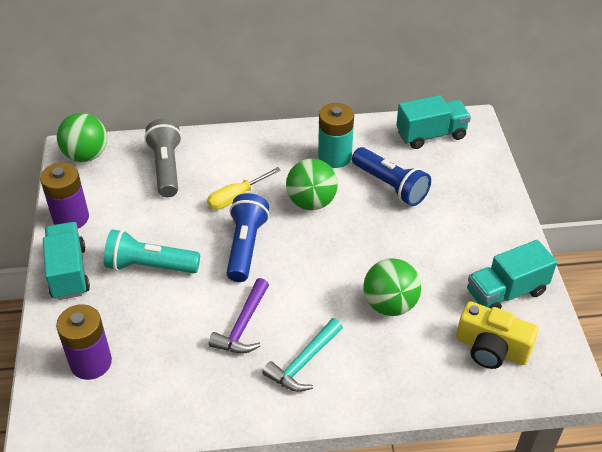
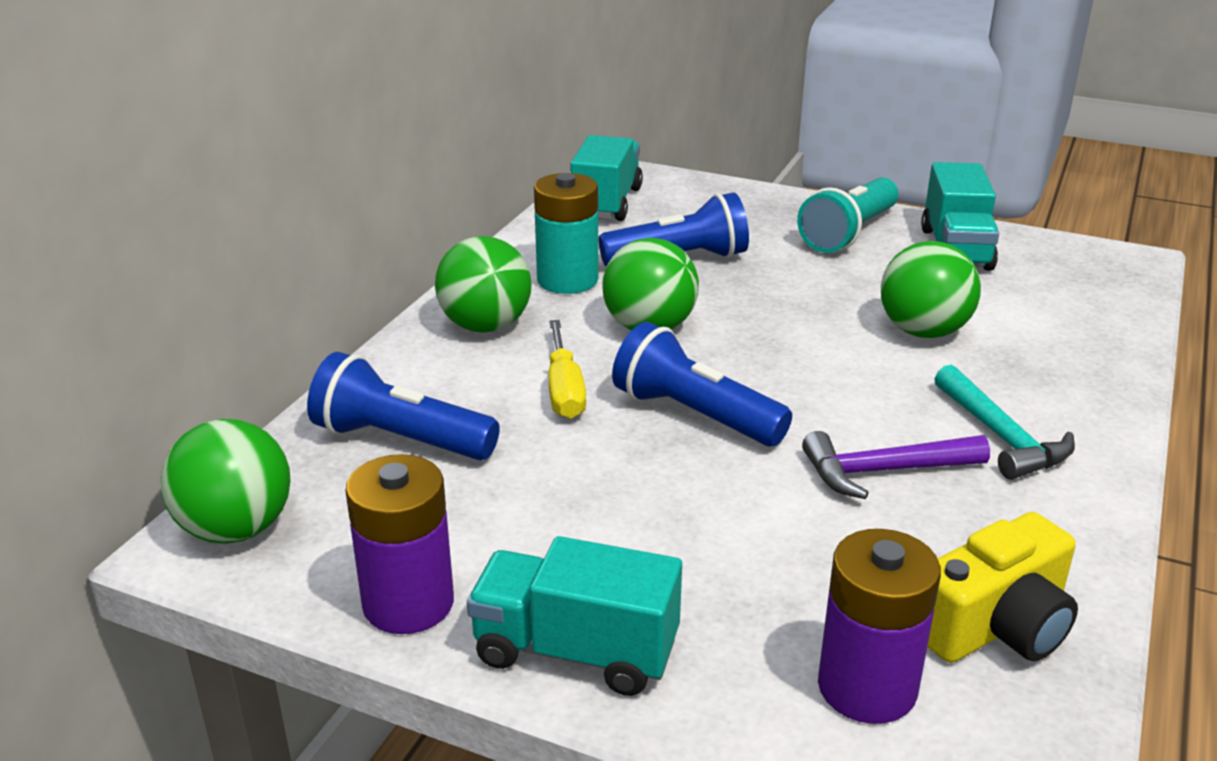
camera: 60 degrees left, 15 degrees down
turquoise flashlight [104,229,200,273] -> turquoise flashlight moved to [797,177,899,253]
grey flashlight [144,119,182,197] -> blue flashlight [307,352,500,460]
purple hammer [208,278,269,354] -> purple hammer turned 120 degrees clockwise [802,431,990,499]
yellow camera [456,301,539,369] -> yellow camera moved to [927,512,1078,663]
none -> green ball [435,236,532,333]

